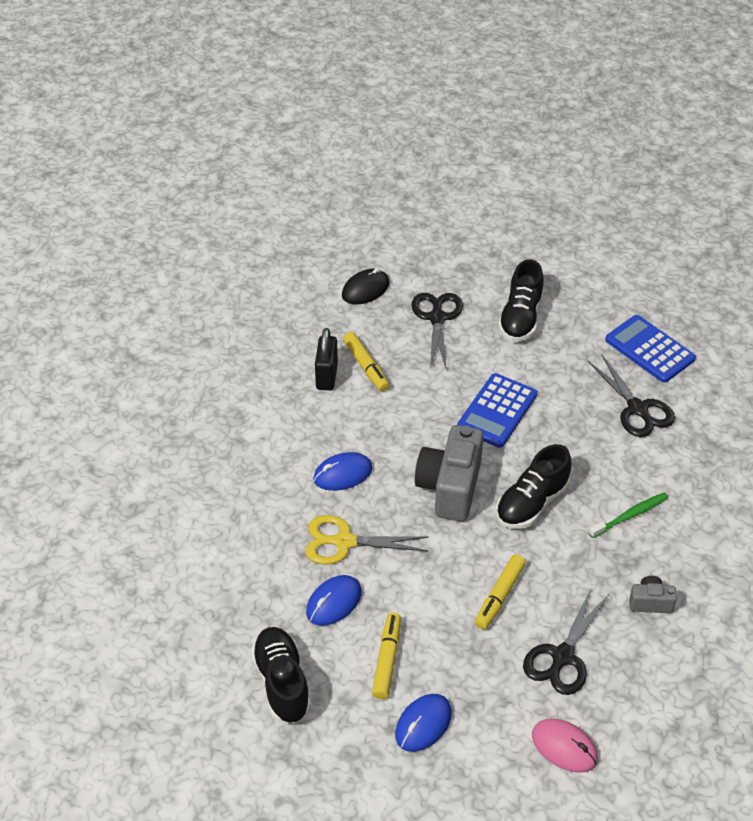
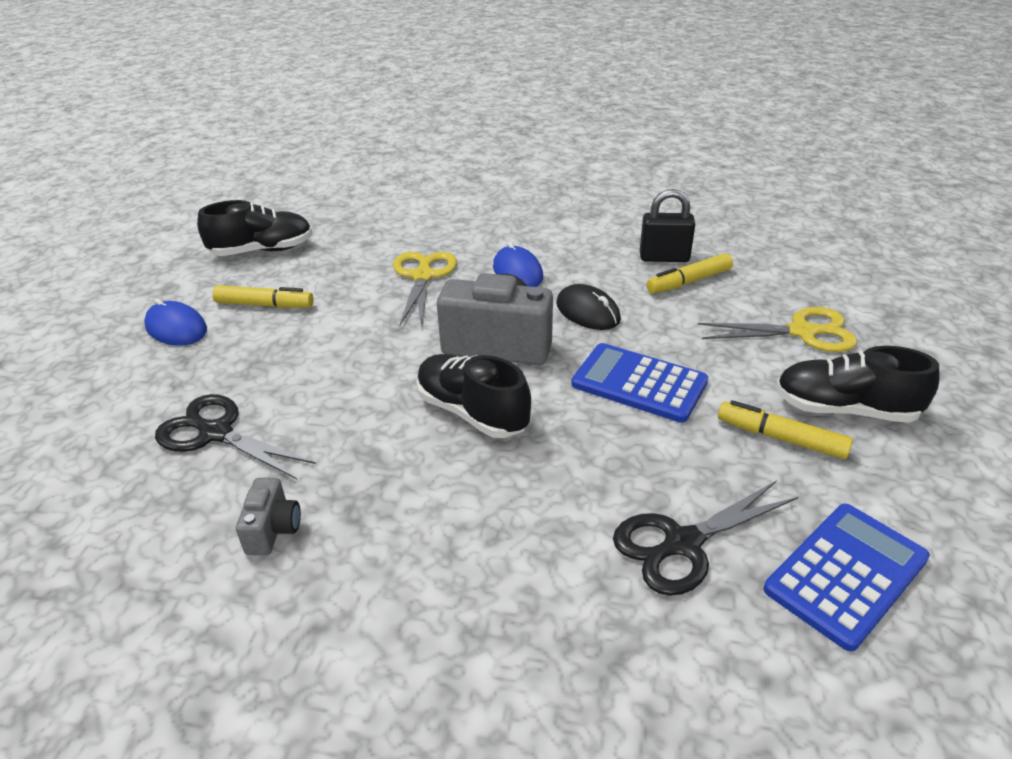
camera: 90 degrees right, 10 degrees down
blue mouse [306,575,362,626] -> none
black mouse [342,268,390,304] -> black mouse moved to [556,284,621,330]
black scissors [411,293,463,371] -> yellow scissors [698,307,858,352]
yellow marker [475,554,526,629] -> yellow marker moved to [718,400,853,459]
pink mouse [532,719,598,773] -> none
green toothbrush [589,492,668,538] -> none

